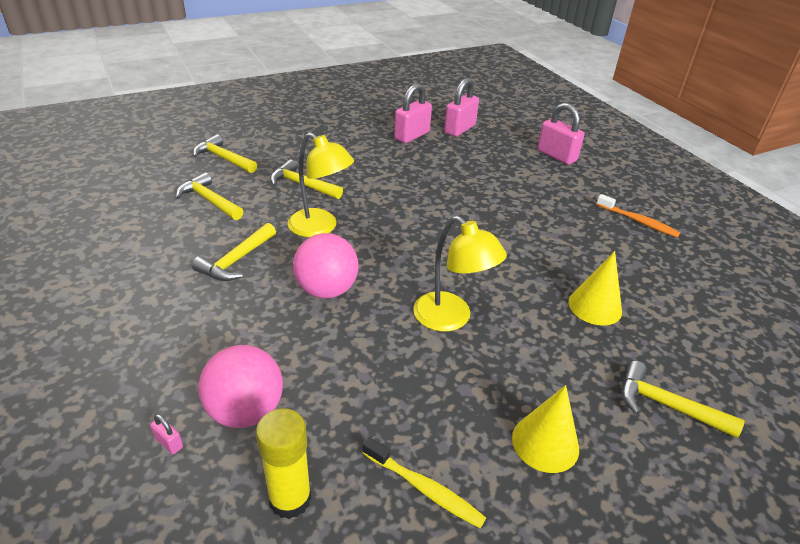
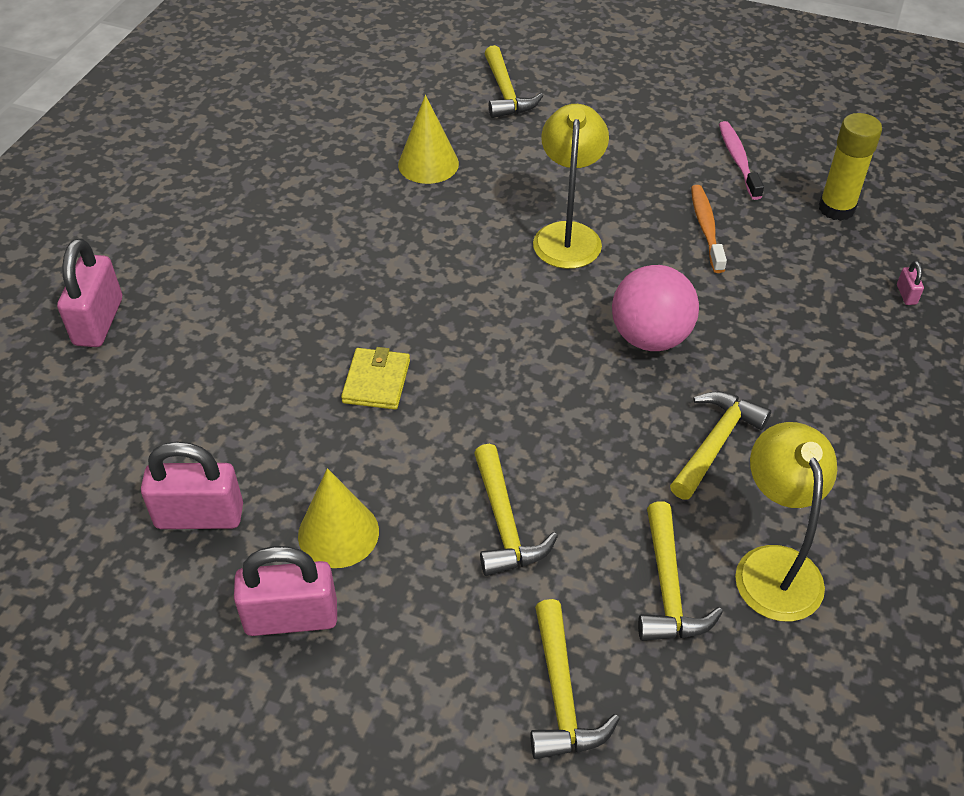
camera: 130 degrees left, 10 degrees up
yellow hammer [192,223,276,281] -> yellow hammer turned 45 degrees counterclockwise [670,391,771,500]
pink ball [198,345,283,428] -> none
yellow lamp [287,133,354,237] -> yellow lamp moved to [735,422,837,622]
yellow toothbrush [363,437,486,528] -> pink toothbrush [719,121,764,200]
pink padlock [444,78,479,137] -> pink padlock moved to [234,546,337,636]
yellow cone [512,385,579,473] -> yellow cone moved to [298,468,379,568]
orange toothbrush [596,194,680,238] -> orange toothbrush moved to [691,185,727,273]
none -> yellow wallet [341,347,410,410]

